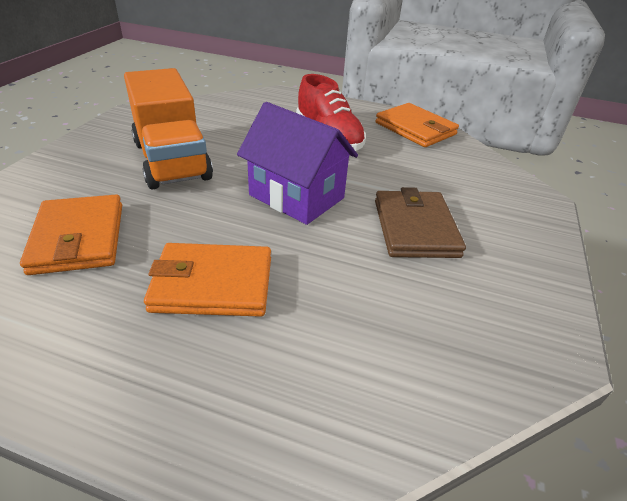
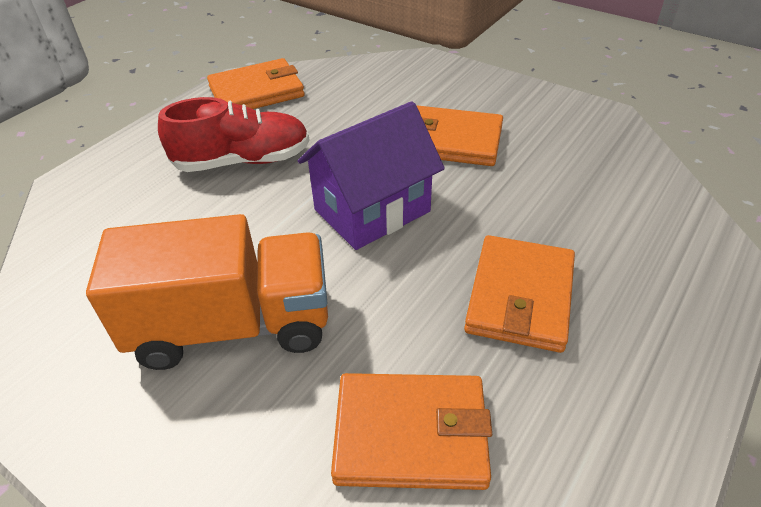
camera: 70 degrees left, 5 degrees up
brown wallet [375,187,466,258] -> orange wallet [416,105,503,166]

